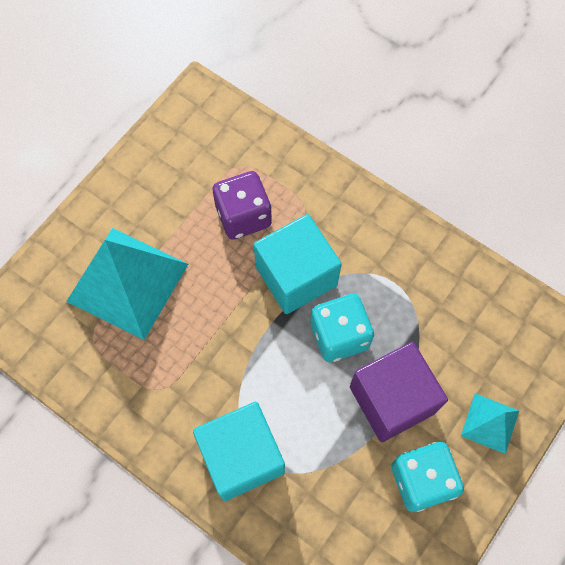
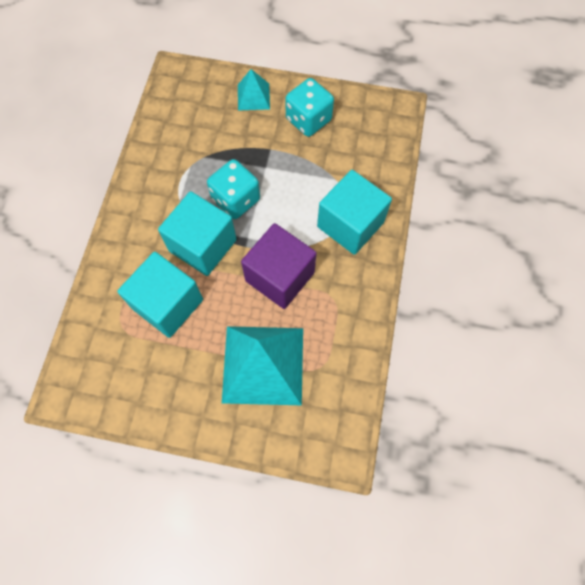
camera: 115 degrees left, 0 degrees up
purple dice [213,171,272,239] -> turquoise cube [117,252,203,338]
purple cube [350,342,448,442] -> purple cube moved to [241,223,317,309]

